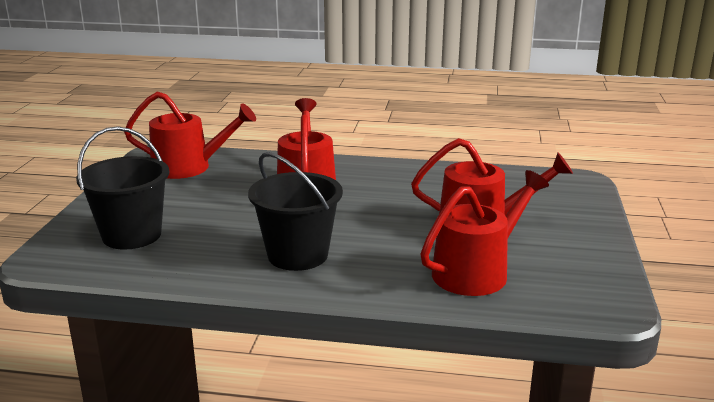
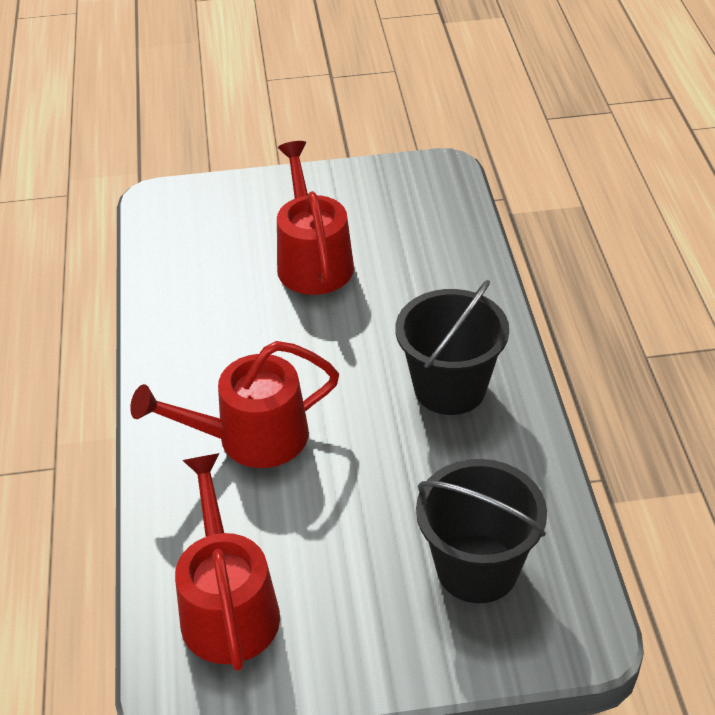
camera: 105 degrees left, 20 degrees up
red watering can [420,170,549,296] -> none

